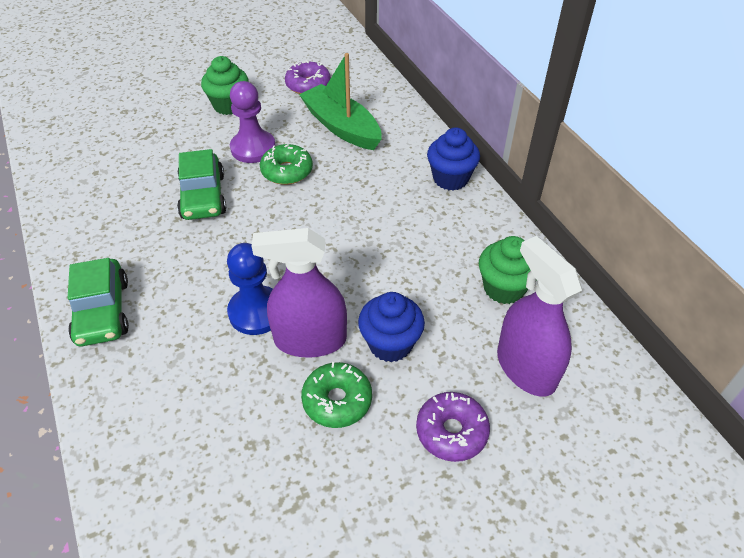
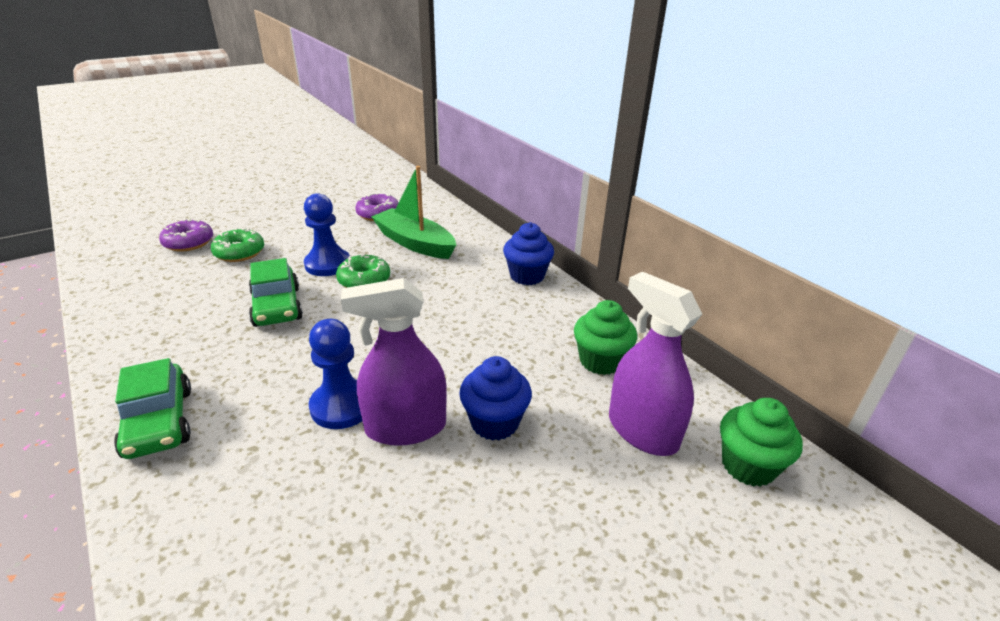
camera: 10 degrees left, 15 degrees down
green cupcake [201,56,249,115] -> green cupcake moved to [720,398,803,487]
purple pawn [230,81,275,163] -> blue pawn [304,193,350,276]
green donut [301,362,372,428] -> green donut moved to [211,228,264,262]
purple donut [416,392,490,462] -> purple donut moved to [159,218,213,252]

